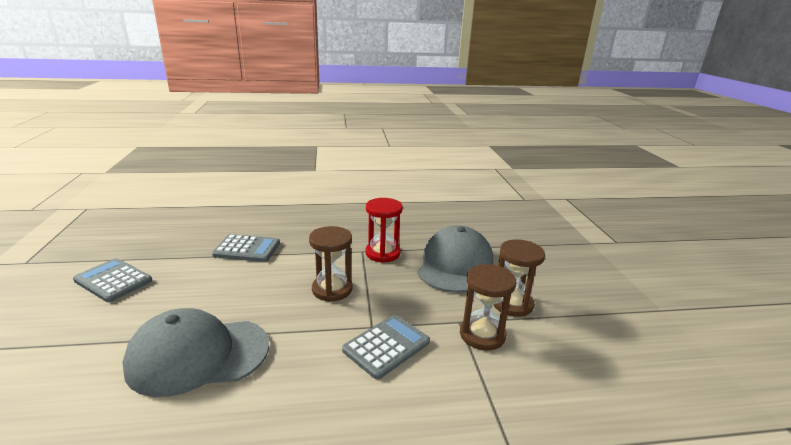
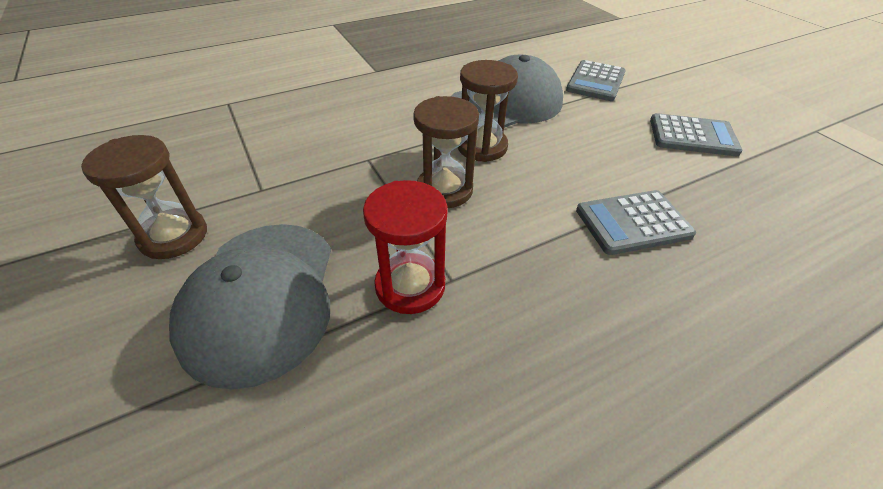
camera: 160 degrees right, 20 degrees up
grey calculator [342,315,430,380] -> grey calculator moved to [566,60,626,101]
brown hourglass [460,264,517,350] -> brown hourglass moved to [457,60,518,162]

